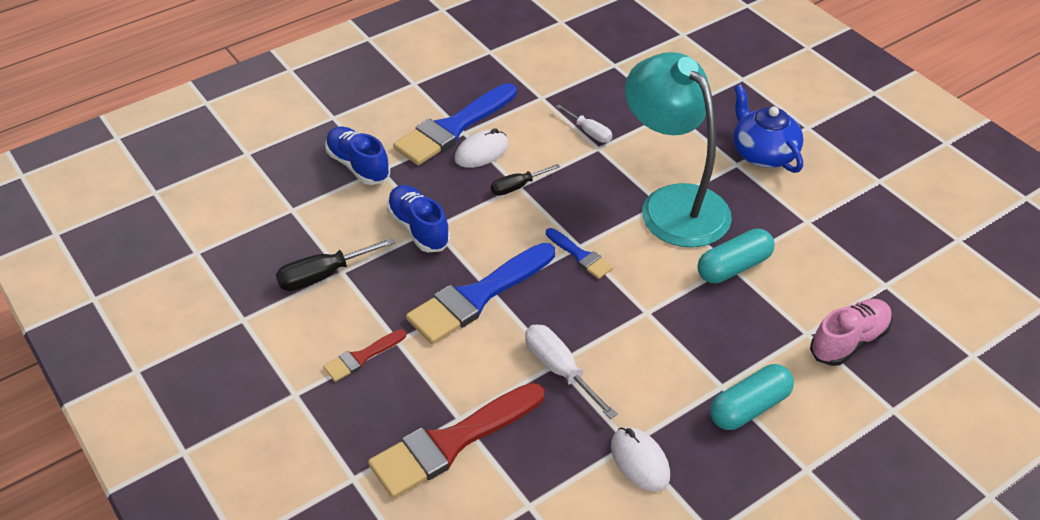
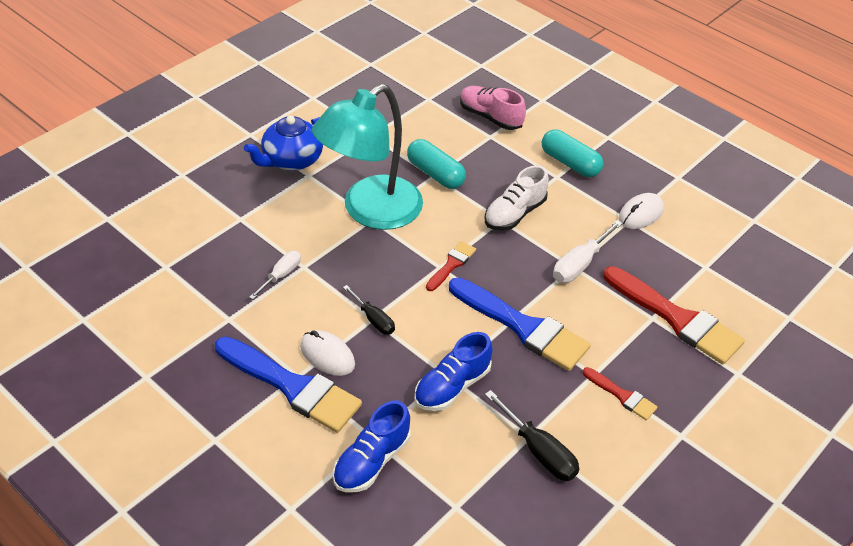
camera: 105 degrees left, 0 degrees up
blue brush [546,228,613,279] -> red brush [426,241,476,291]
none -> white shoe [485,165,549,231]

